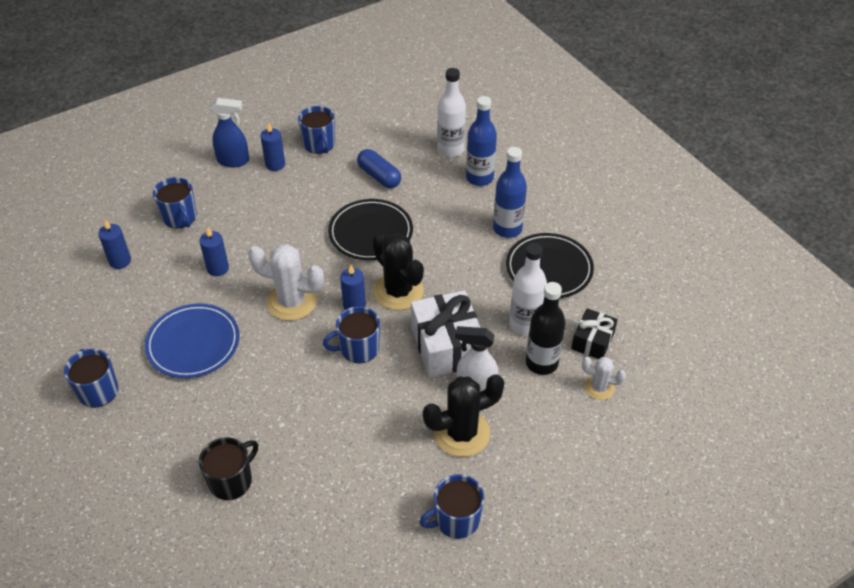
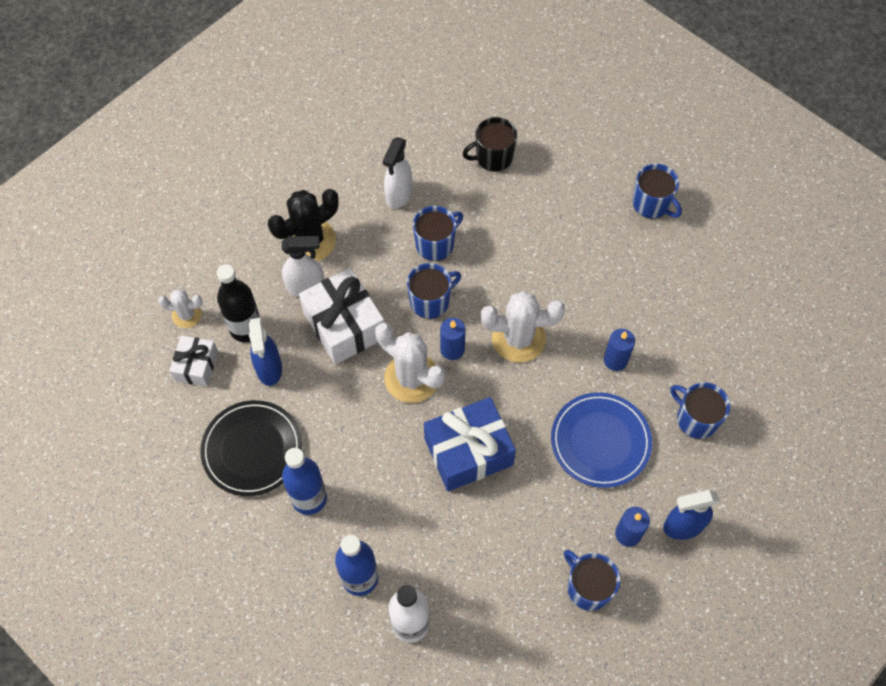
camera: 165 degrees right, 15 degrees up
blue candle [98,219,131,269] -> none
blue plate [145,303,239,378] -> blue plate moved to [551,392,652,488]
black mug [199,437,258,500] -> black mug turned 45 degrees clockwise [462,117,517,172]
black plate [328,199,413,260] -> blue gift [424,397,516,491]
blue capsule [357,149,401,188] -> none
black cactus [372,232,424,310] -> white cactus [375,322,445,403]
blue mug [419,474,484,539] -> blue mug moved to [413,206,463,261]
white bottle [509,243,547,335] -> blue spray bottle [249,318,282,386]
black gift [571,308,618,359] -> white gift [169,336,218,387]
none -> white spray bottle [383,137,412,209]

